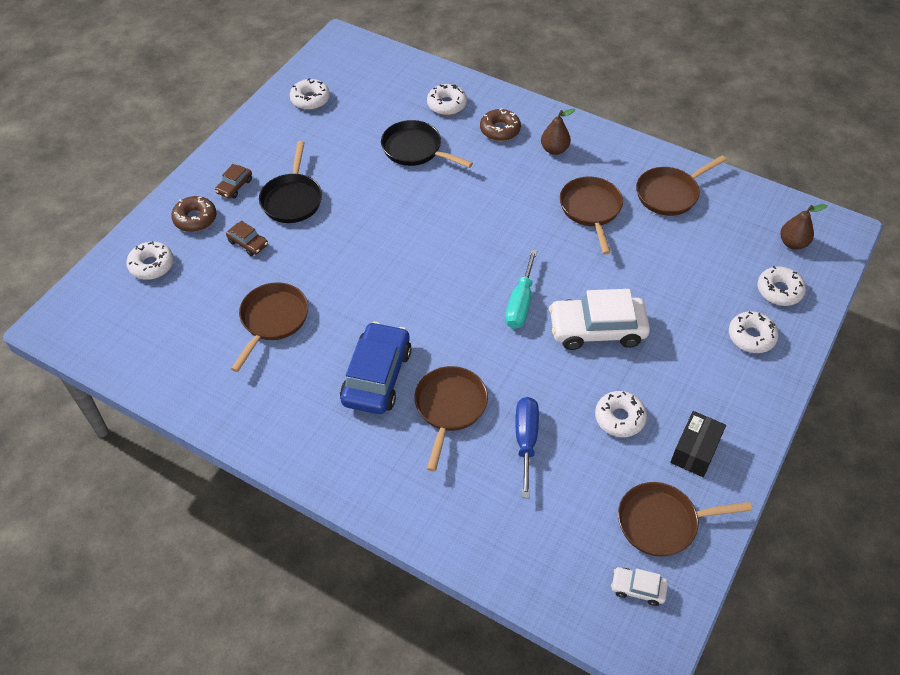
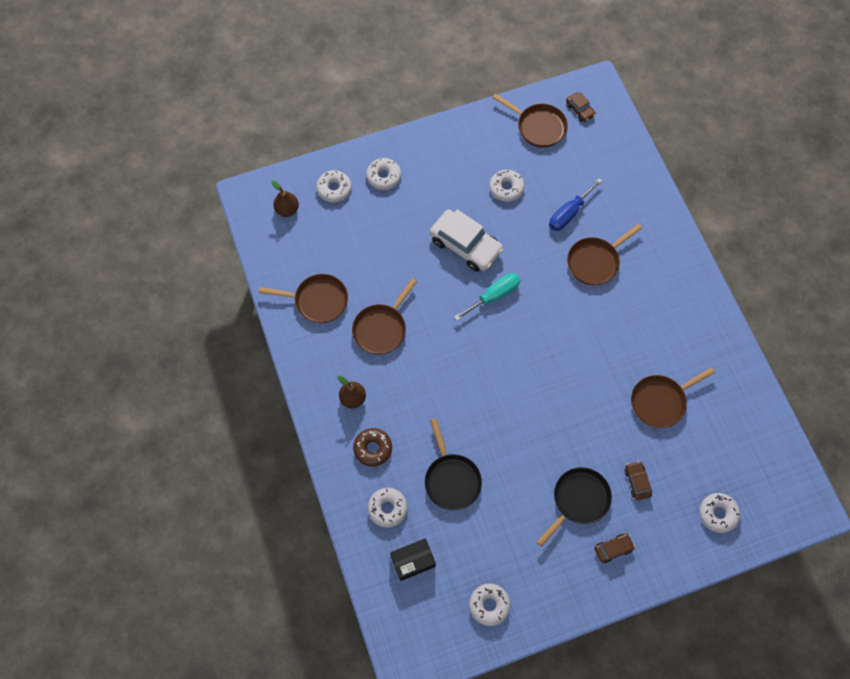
camera: 140 degrees left, 15 degrees up
brown donut [171,196,216,232] -> none
blue car [340,322,412,414] -> none
white car [611,567,668,606] -> brown car [566,92,596,122]
black box [670,411,726,477] -> black box moved to [390,538,436,581]

